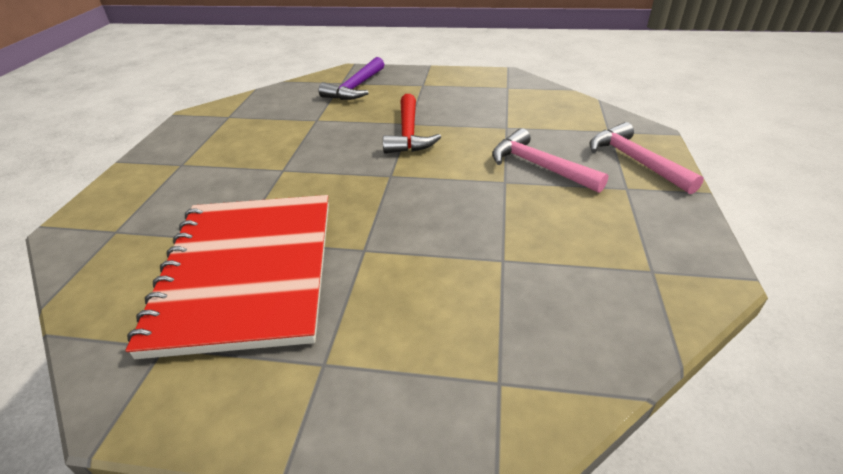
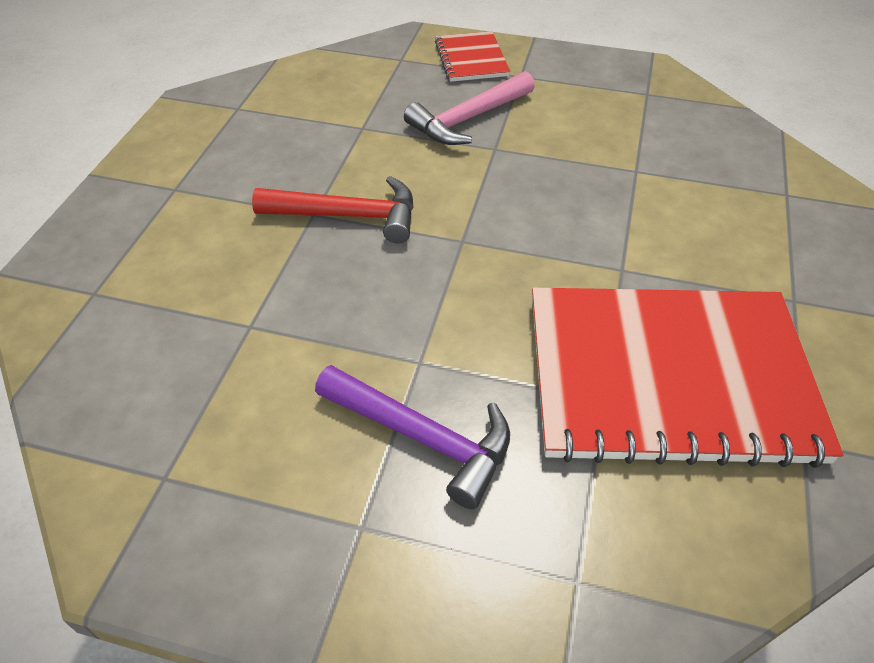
camera: 85 degrees left, 10 degrees up
purple hammer [319,57,384,100] -> purple hammer moved to [315,365,510,509]
pink hammer [589,122,704,194] -> red notebook [435,31,510,82]

